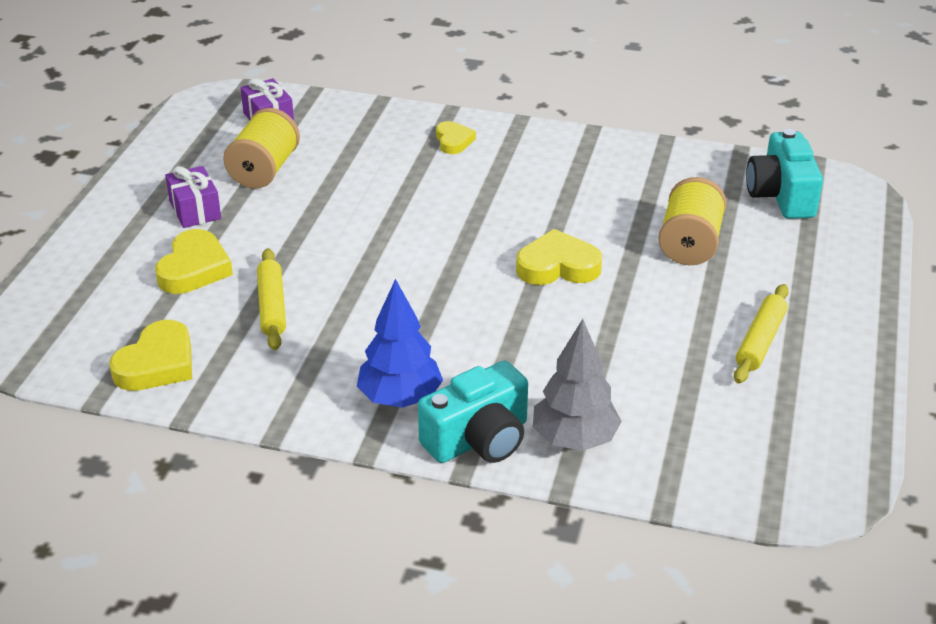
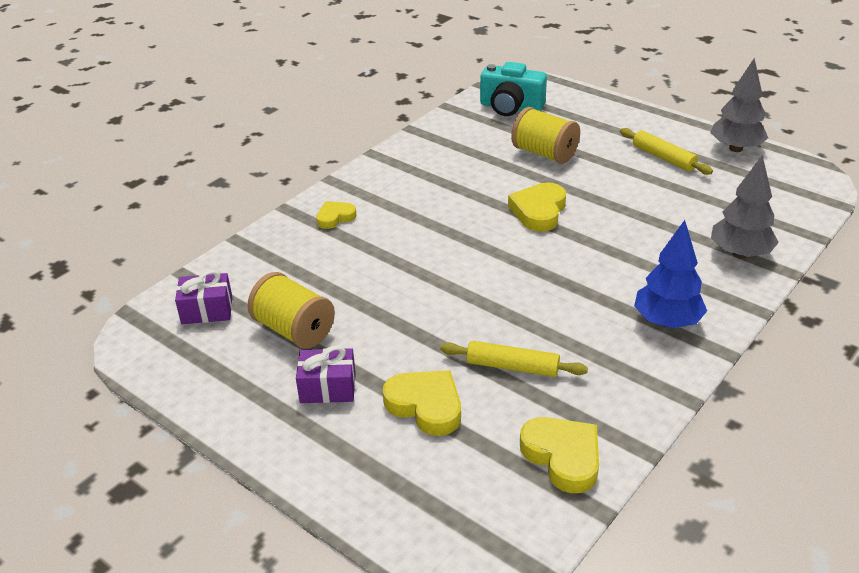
camera: 65 degrees left, 0 degrees up
turquoise camera [418,361,528,463] -> none
yellow heart [436,121,476,154] -> yellow heart turned 45 degrees counterclockwise [316,201,356,229]
none -> grey tree [710,58,768,152]

